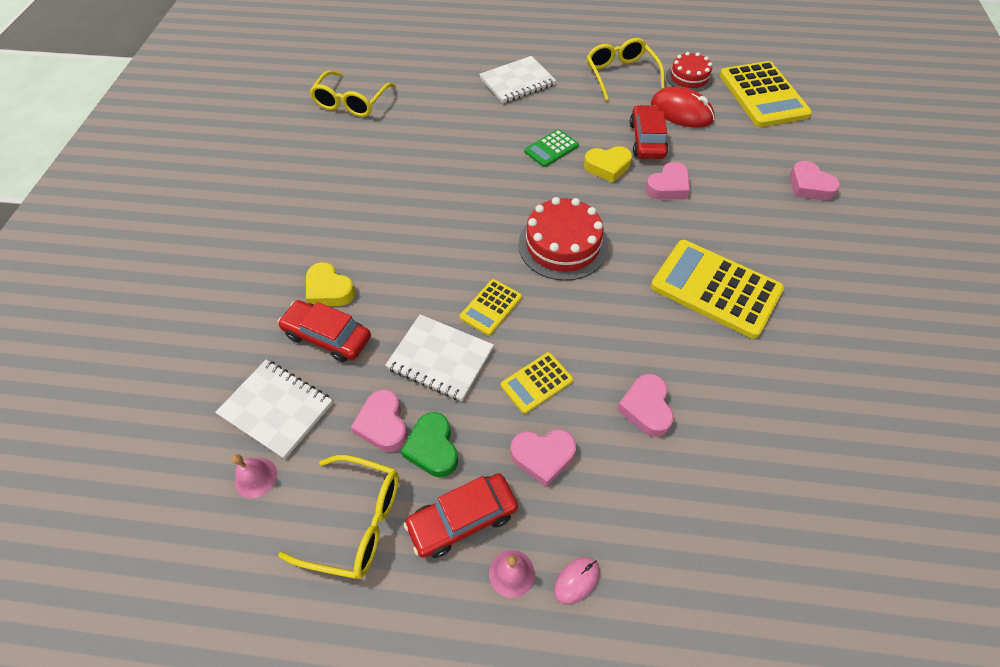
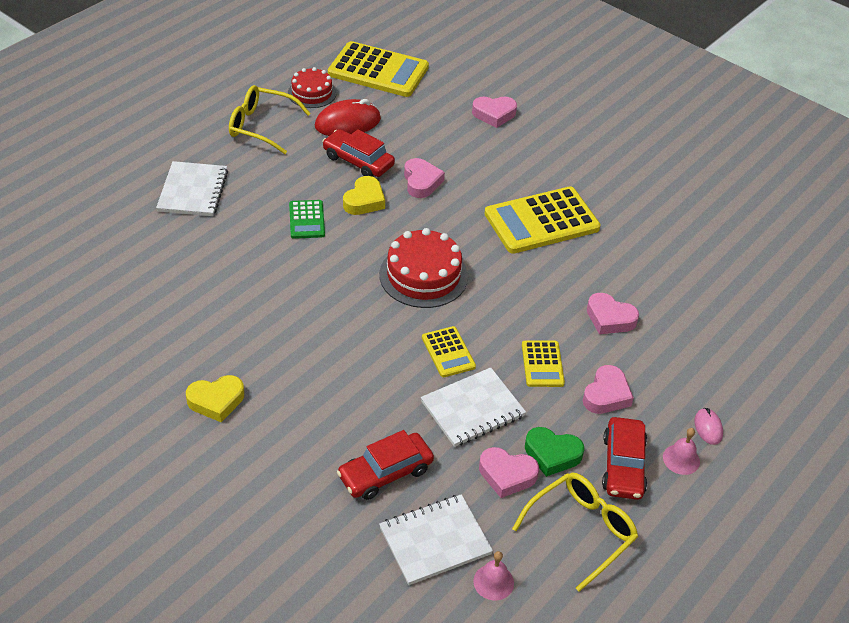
camera: 60 degrees left, 10 degrees down
yellow heart [306,262,356,306] -> yellow heart moved to [186,375,244,422]
yellow glasses [309,70,395,117] -> none

